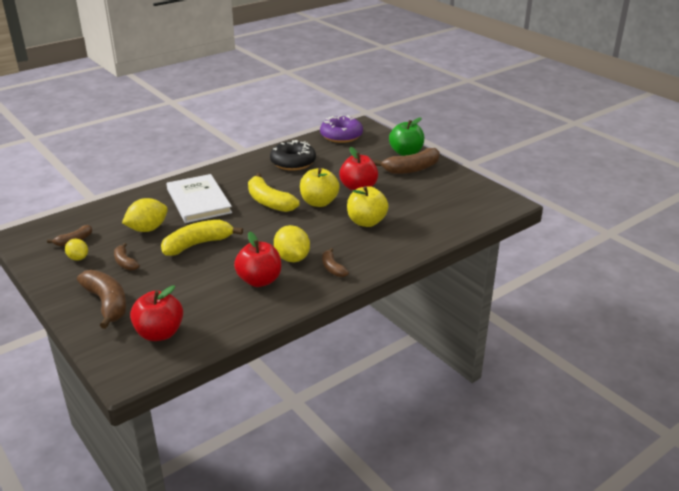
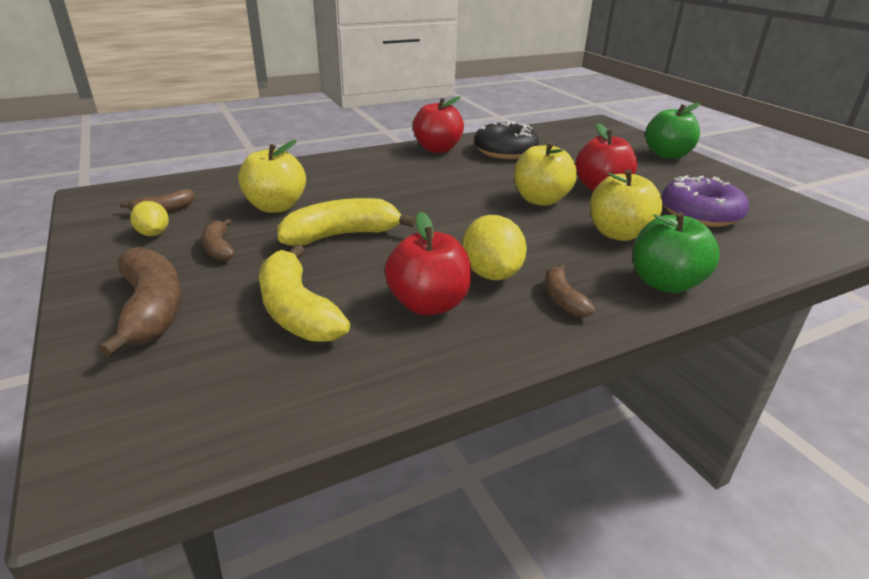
camera: 10 degrees right, 0 degrees up
yellow lemon [122,198,168,232] -> yellow apple [238,140,306,213]
red apple [130,285,183,341] -> red apple moved to [413,96,464,153]
white book [166,174,232,223] -> none
yellow banana [248,173,300,212] -> yellow banana moved to [259,244,350,342]
purple donut [320,115,363,143] -> purple donut moved to [661,175,749,227]
brown banana [374,148,440,174] -> none
none -> green apple [633,212,720,293]

